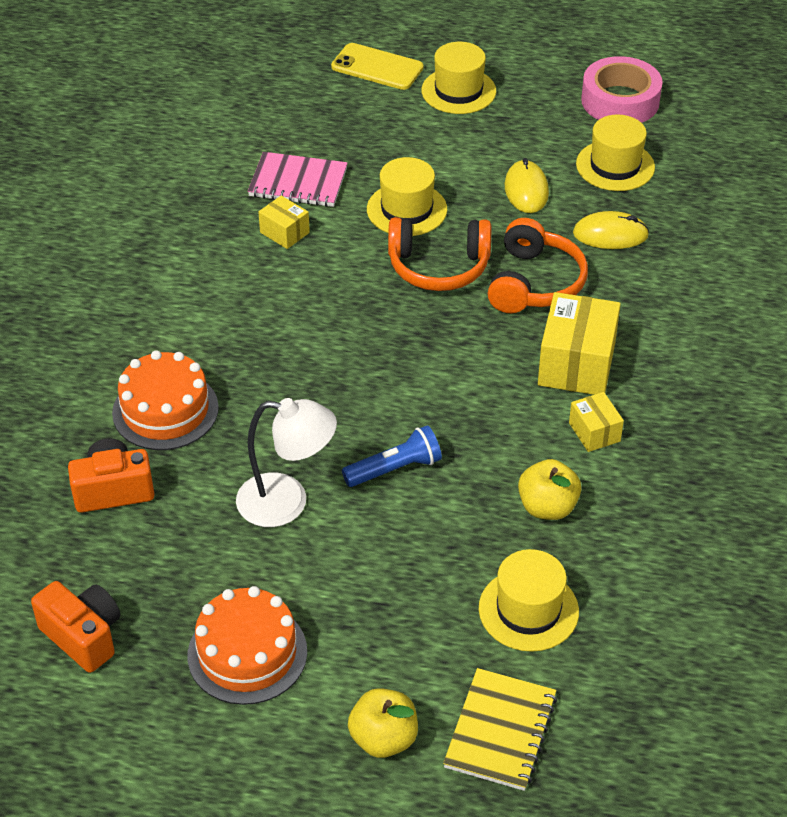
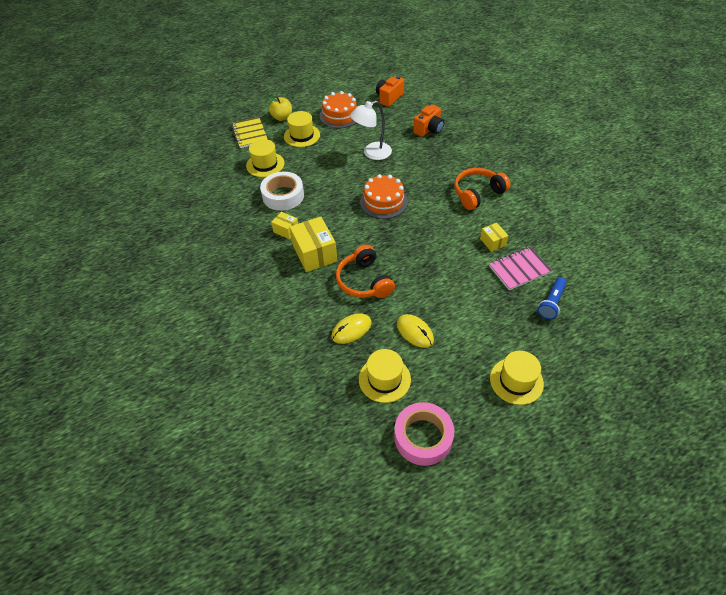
camera: 145 degrees right, 5 degrees up
orange camera [31,581,120,673] -> orange camera turned 120 degrees clockwise [376,75,404,107]
orange cake [112,350,219,450] -> orange cake moved to [360,174,408,219]
yellow box [258,196,310,249] -> yellow box turned 60 degrees clockwise [480,223,509,252]
yellow phone [331,43,423,90] -> none
blue flashlight [342,425,442,487] -> blue flashlight moved to [538,277,567,320]
yellow hat [367,157,447,236] -> yellow hat moved to [284,111,320,147]
orange headphones [388,217,491,291] -> orange headphones moved to [454,168,510,210]
yellow apple [518,459,581,520] -> white tape [260,172,304,211]

